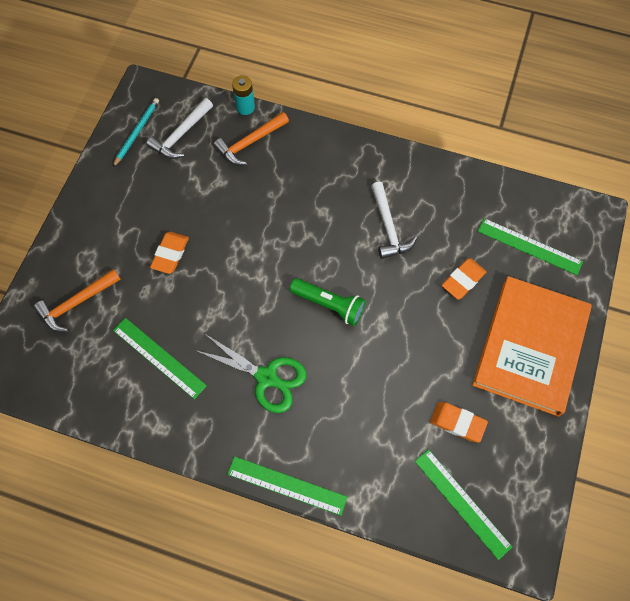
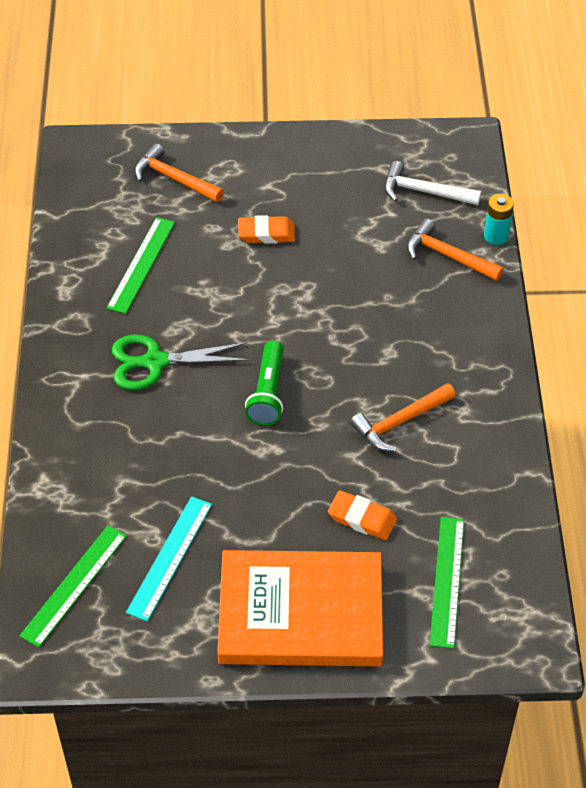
camera: 70 degrees right, 15 degrees down
turquoise pencil [113,98,159,167] -> none
green scissors [194,333,307,413] -> green scissors turned 75 degrees clockwise [112,335,250,390]
green ruler [227,456,347,516] -> none
white hammer [371,182,417,259] -> orange hammer [350,383,456,451]
orange eraser [430,402,488,442] -> turquoise ruler [126,496,212,621]

